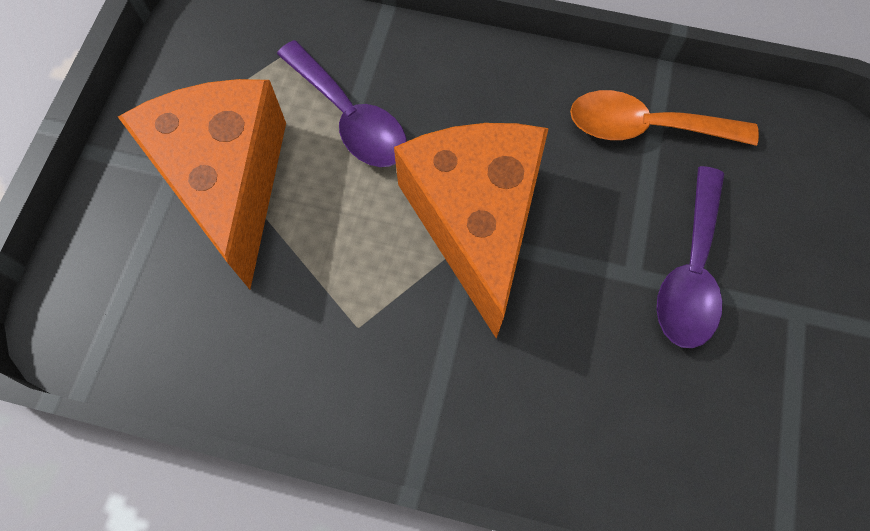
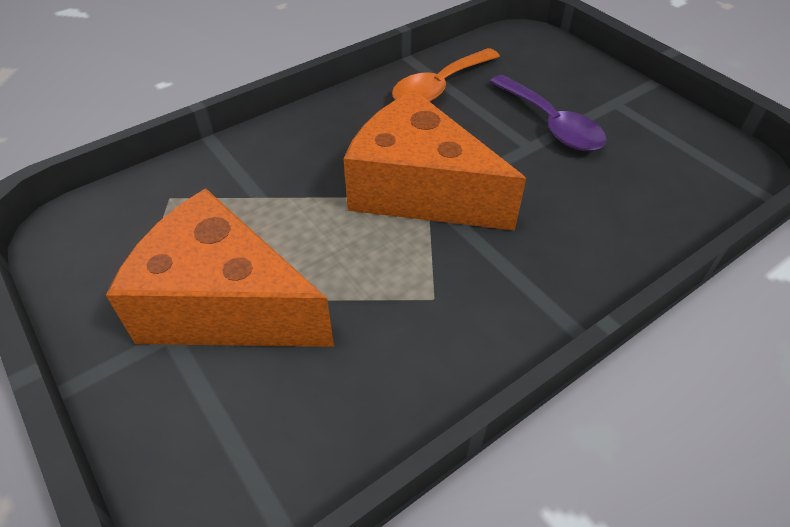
camera: 50 degrees left, 20 degrees down
purple spoon [277,40,407,167] -> none

